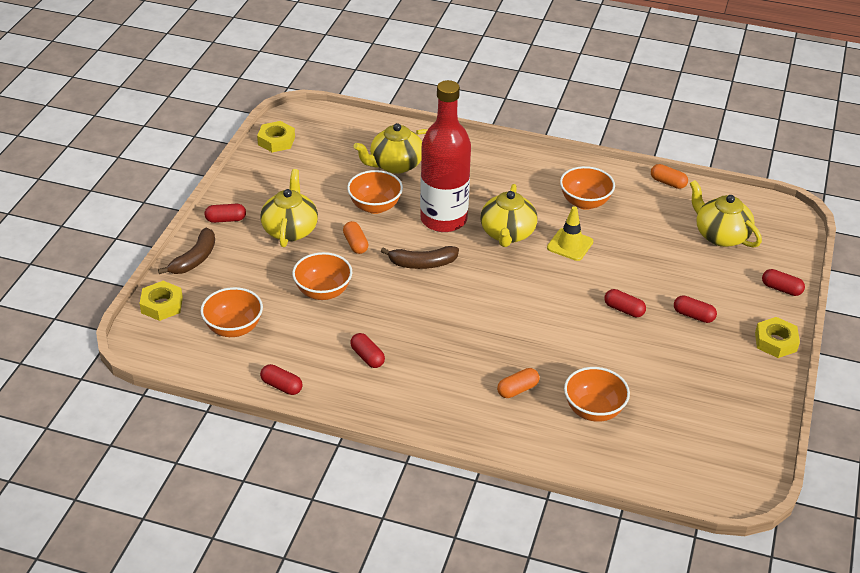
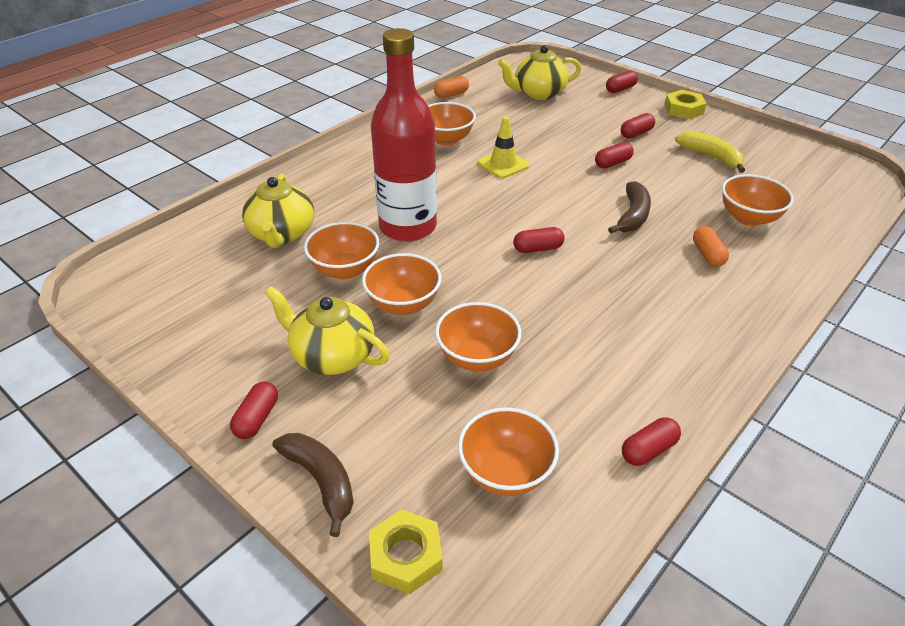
camera: 65 degrees left, 0 degrees up
yellow nut [257,121,295,152] -> none
orange capsule [343,221,368,254] -> orange bowl [362,253,441,315]
red capsule [350,333,385,368] -> red capsule moved to [513,227,565,253]
brown banana [381,246,459,269] -> brown banana moved to [608,181,651,233]
yellow teapot [481,184,537,247] -> none
none -> yellow banana [675,131,745,173]

